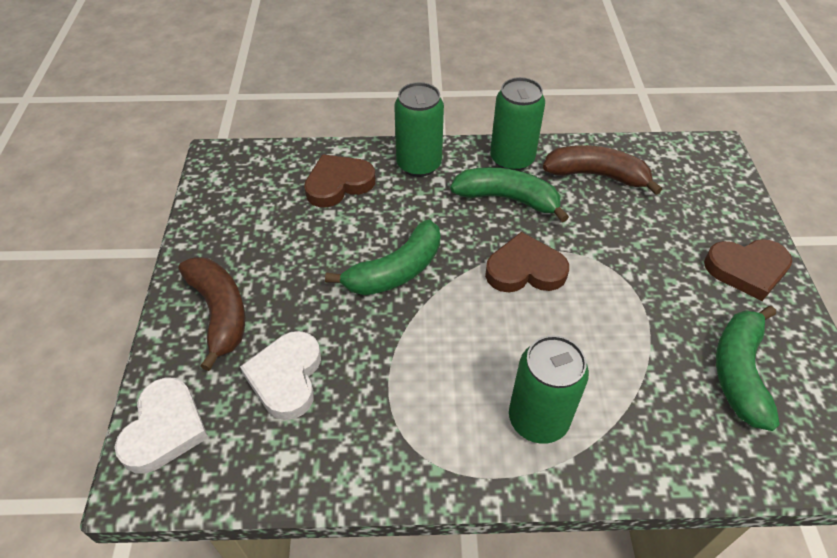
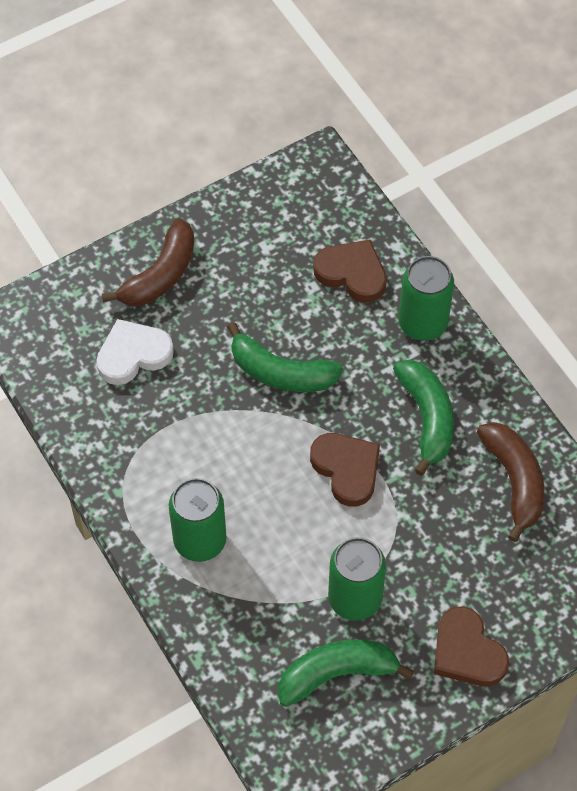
camera: 60 degrees right, 10 degrees up
white heart [115,378,208,474] -> none
green can [490,77,545,171] -> green can moved to [328,537,386,621]

